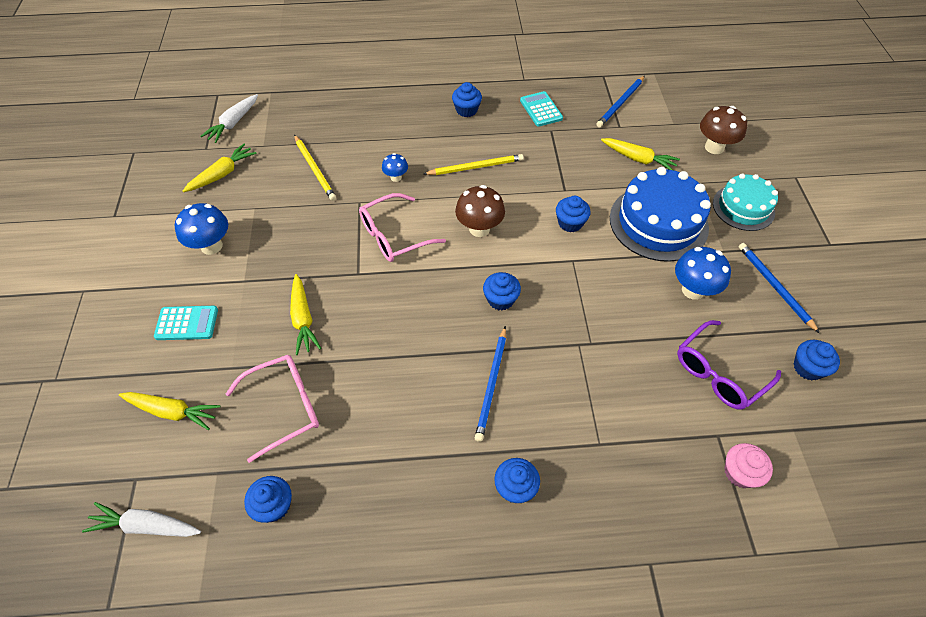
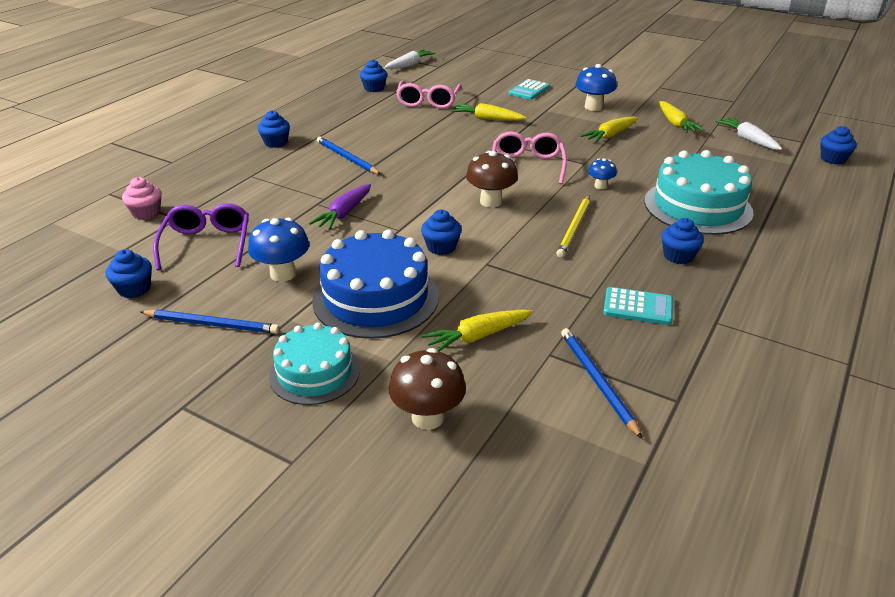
camera: 125 degrees right, 20 degrees down
yellow carrot [119,392,220,430] -> yellow carrot moved to [580,116,638,143]
yellow pencil [294,135,336,201] -> none
blue cupcake [483,272,521,310] -> blue cupcake moved to [821,126,857,165]
none -> purple carrot [309,184,371,230]
none -> turquoise cake [644,150,754,235]

